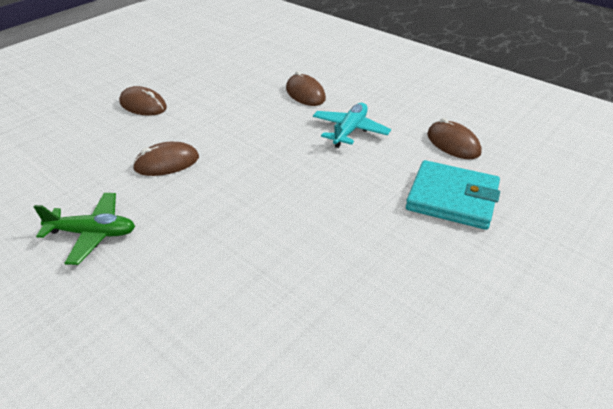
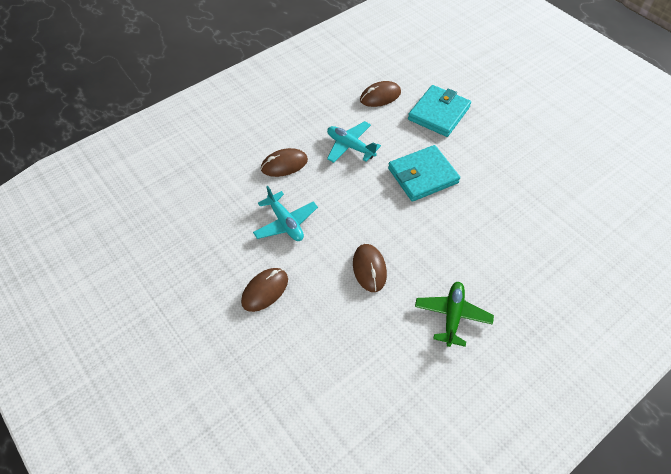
camera: 80 degrees left, 15 degrees up
none -> turquoise plane [253,186,318,241]
none -> turquoise wallet [388,145,460,202]

